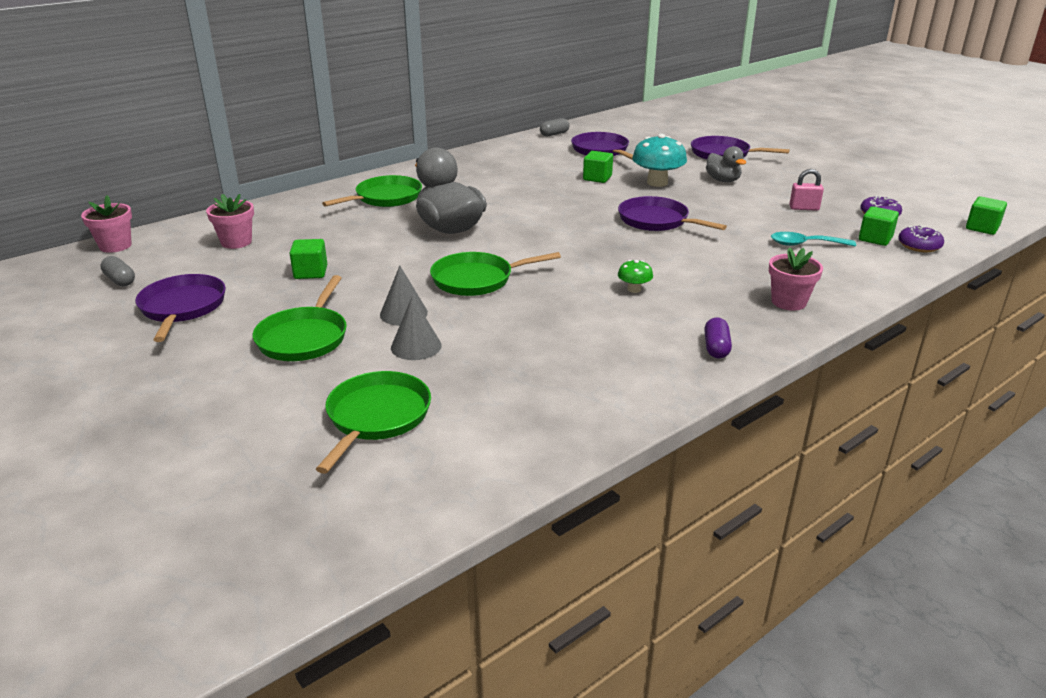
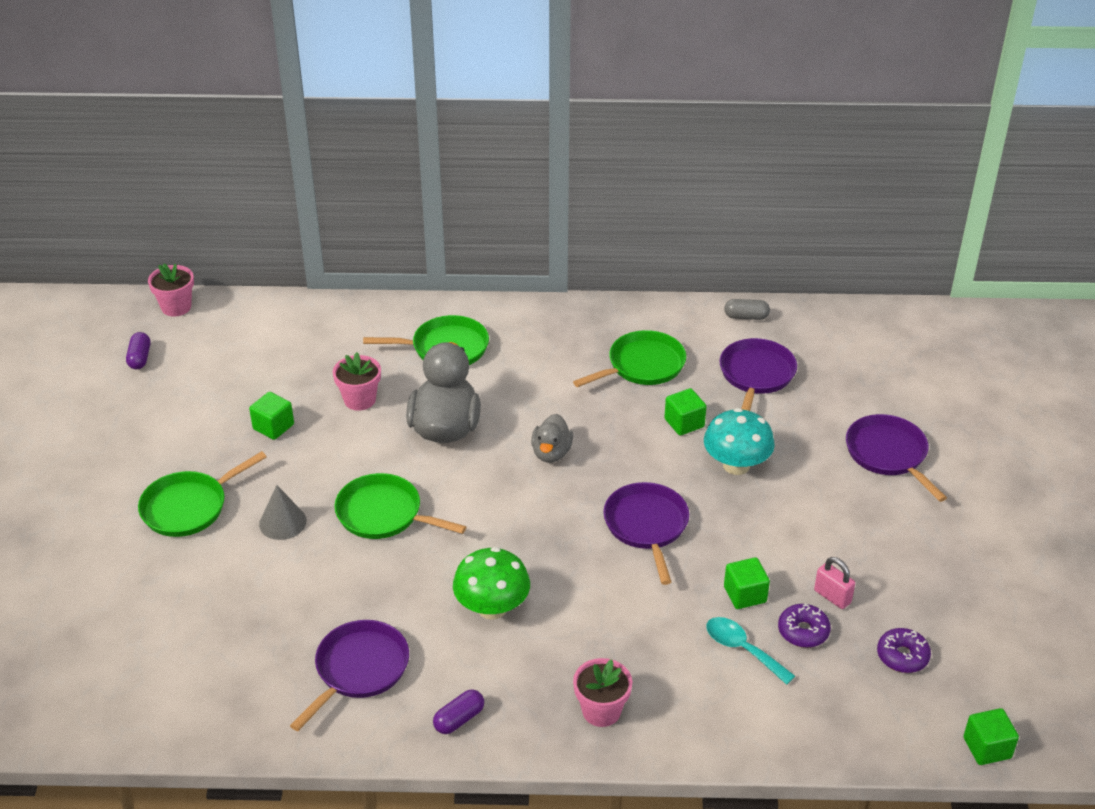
camera: 40 degrees right, 10 degrees up
grey capsule [100,256,135,287] -> purple capsule [126,332,150,369]
purple pan [135,274,226,342] -> purple pan moved to [290,620,409,731]
pink flower pot [206,194,254,249] -> pink flower pot moved to [333,352,381,411]
green pan [316,371,431,474] -> green pan moved to [573,330,686,387]
grey cone [391,296,442,360] -> none
green mushroom [618,260,653,293] -> green mushroom [453,547,530,620], size x1.98
grey duck [706,146,746,182] -> grey duck moved to [531,414,573,463]
green cube [859,206,899,246] -> green cube moved to [724,557,770,609]
purple donut [898,225,944,252] -> purple donut moved to [778,604,831,648]

